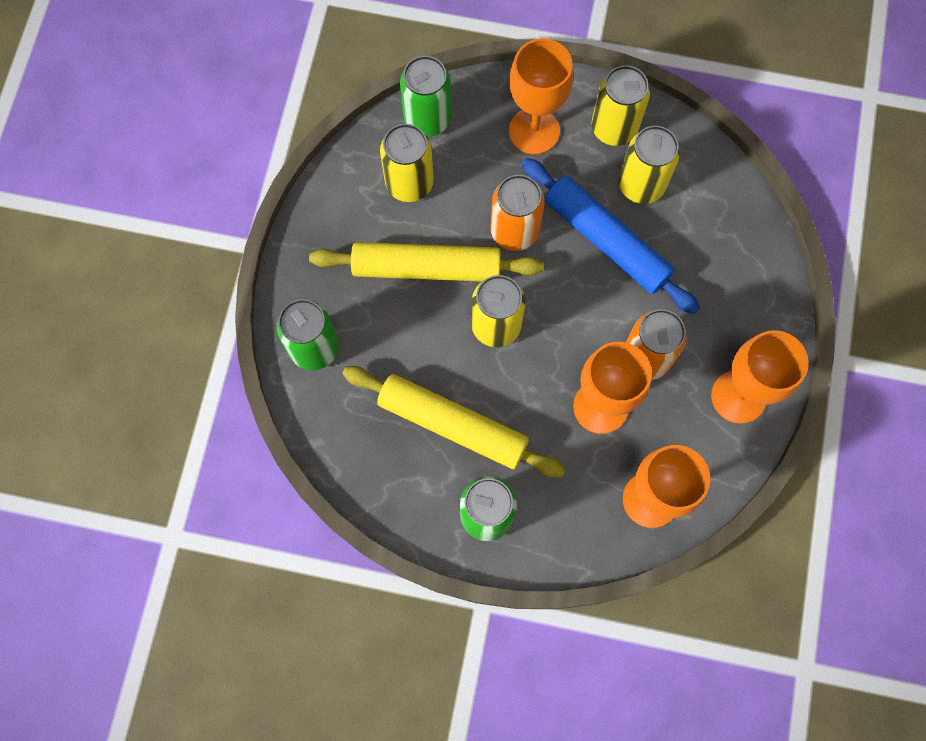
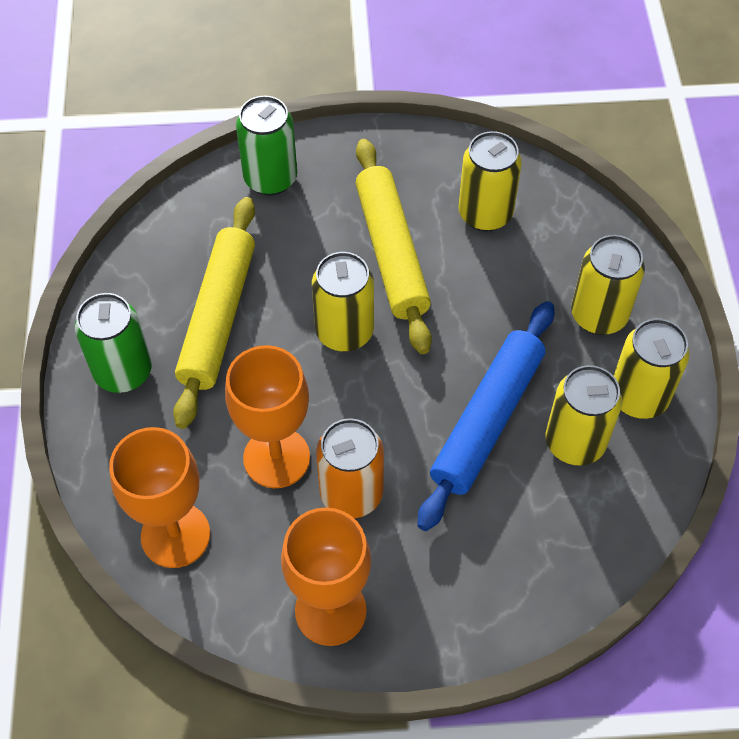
camera: 75 degrees right, 15 degrees down
green can [400,56,451,136] -> none
orange can [490,175,545,251] -> none
orange goblet [509,38,573,154] -> yellow can [571,235,645,335]

